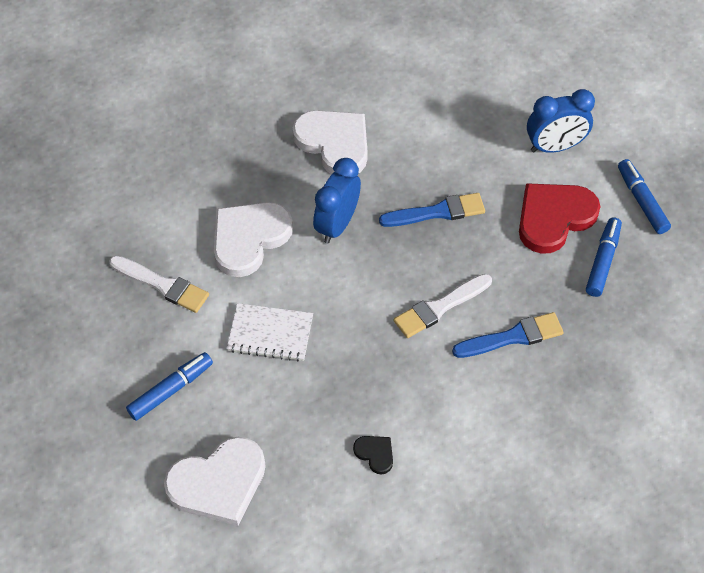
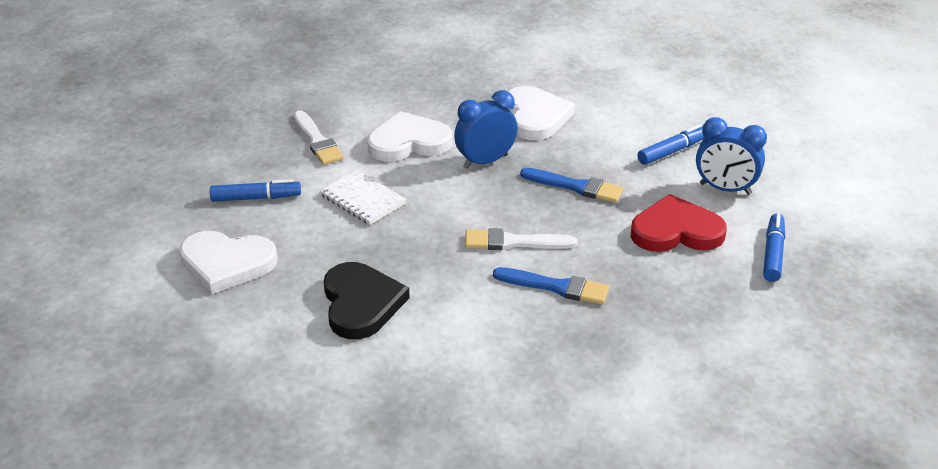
camera: 35 degrees right, 20 degrees down
black heart [353,436,393,475] -> black heart [324,262,410,339], size x2.24
blue marker [586,217,622,297] -> blue marker moved to [637,124,704,165]

